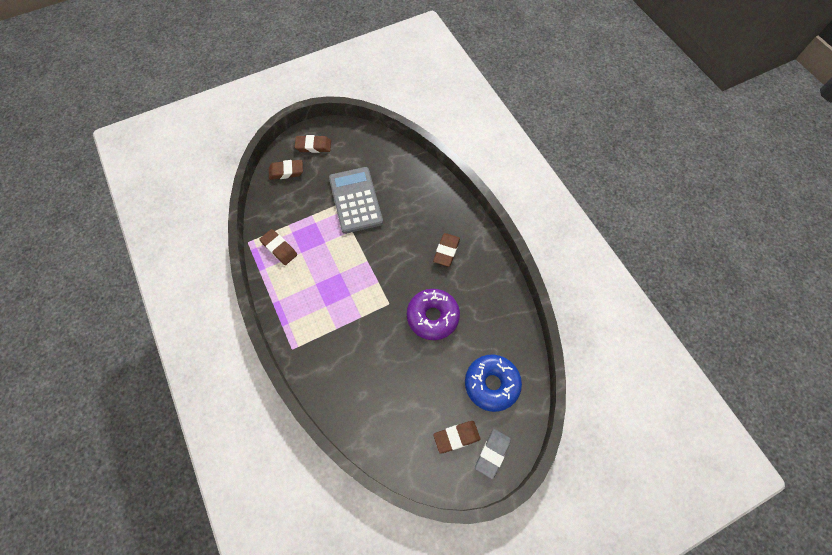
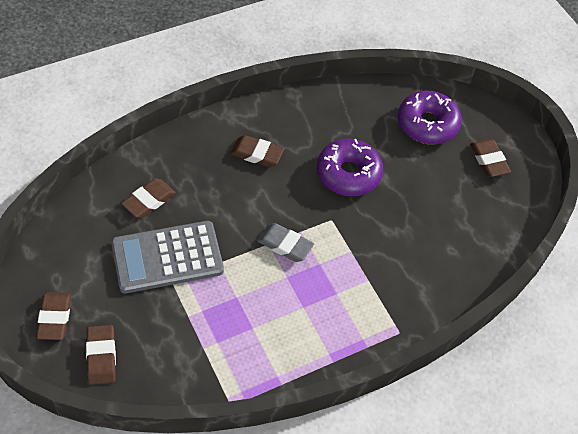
camera: 95 degrees left, 10 degrees down
brown eraser [259,229,297,265] -> brown eraser moved to [121,178,176,218]
blue donut [465,355,522,412] -> purple donut [398,91,462,144]
grey eraser [475,429,511,479] -> grey eraser moved to [257,223,314,262]

